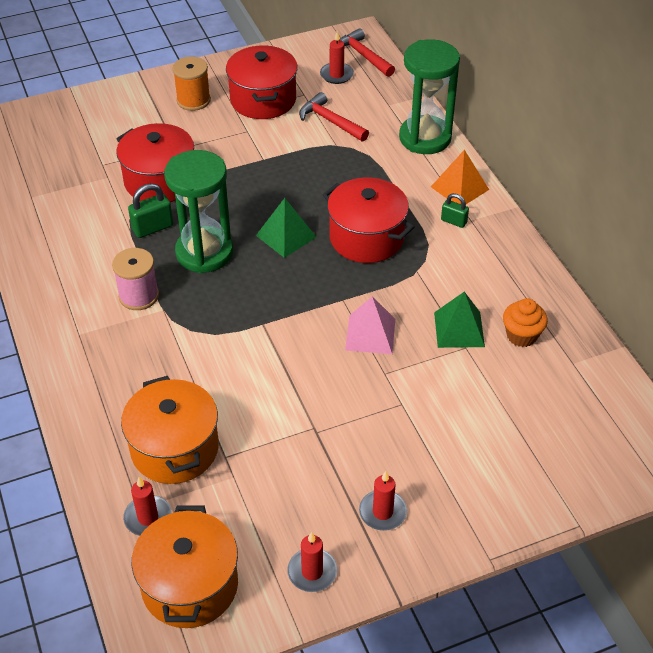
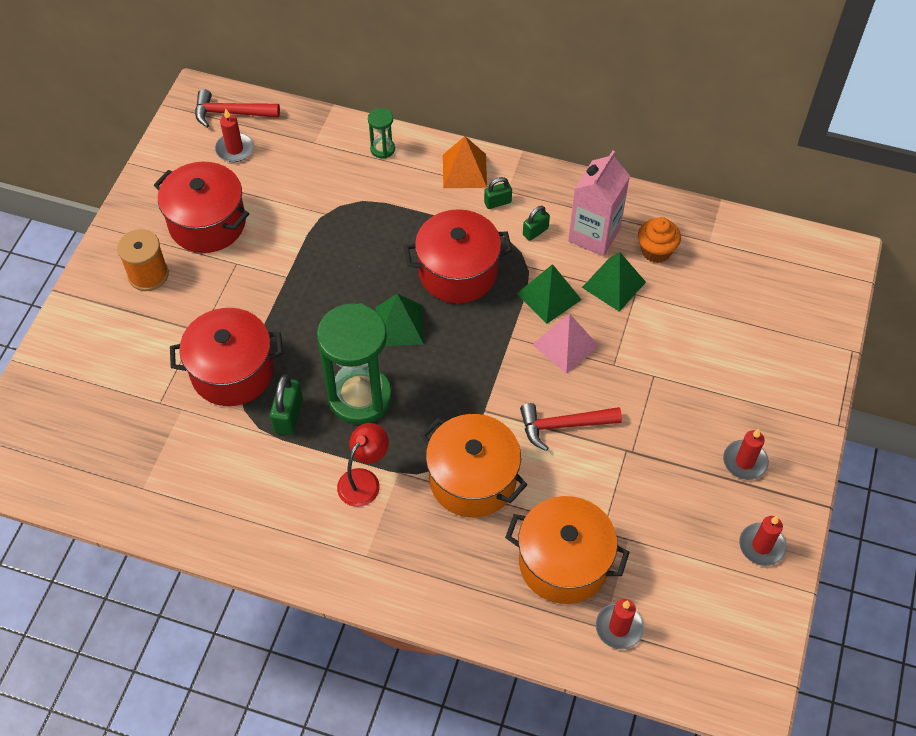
camera: 50 degrees left, 10 degrees up
pink spool [112,248,159,310] -> red lamp [337,423,389,507]
orange pot [132,505,238,628] -> orange pot moved to [421,414,527,518]
red hammer [299,92,369,142] -> red hammer moved to [520,403,622,451]
green hourglass [399,39,460,154] -> green hourglass [368,108,395,159], size x0.44
none -> green pyramid [517,264,582,324]
none -> green padlock [523,206,550,241]
none -> pink carton [568,151,630,256]

